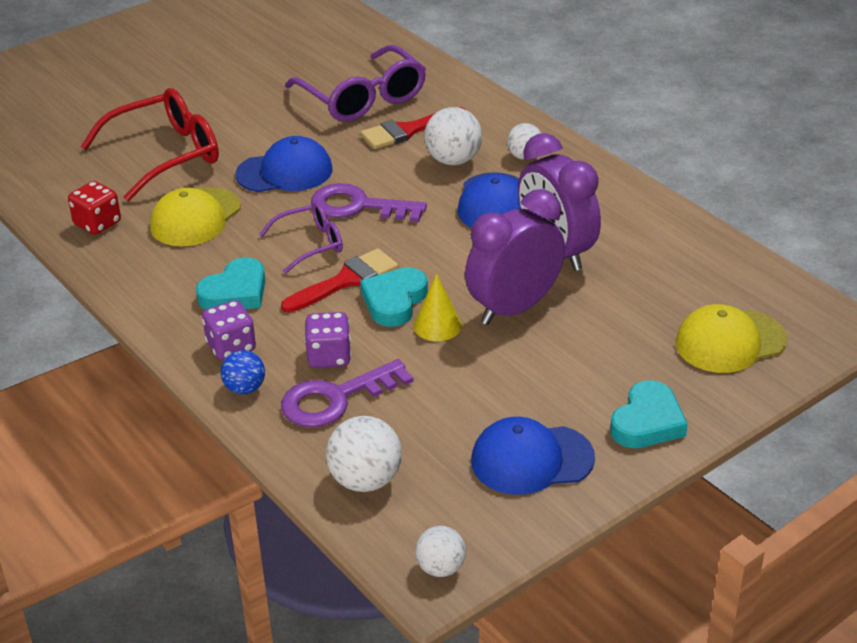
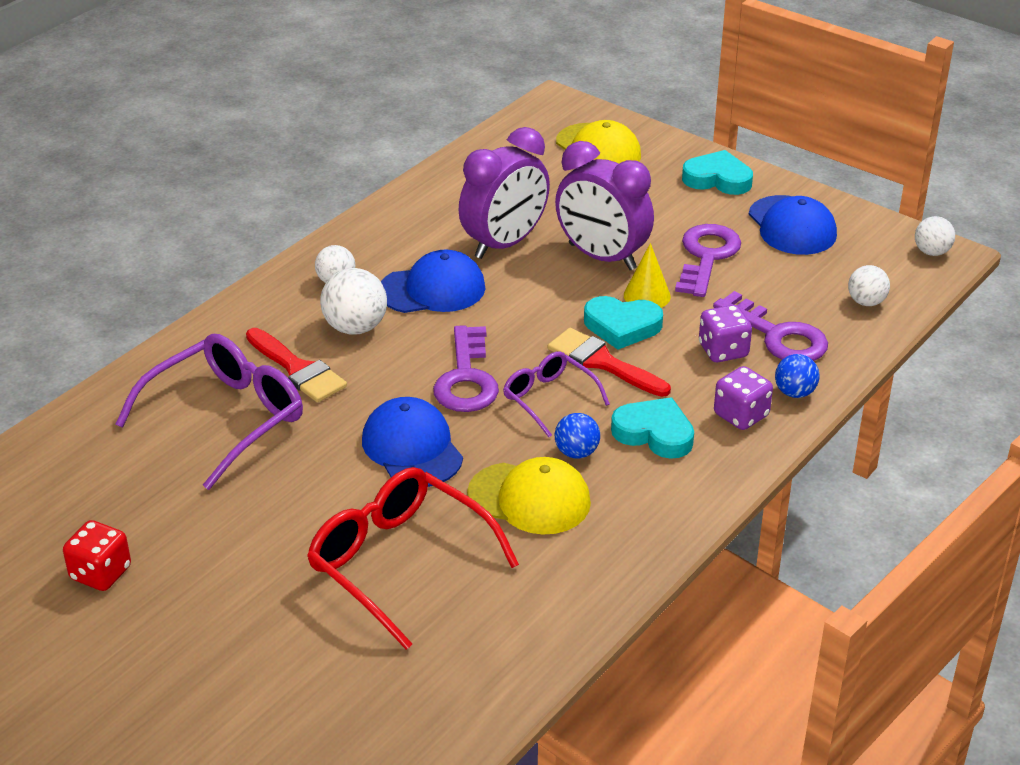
camera: 105 degrees left, 0 degrees up
red dice [68,181,121,235] -> red dice moved to [63,520,131,591]
white ball [326,416,402,492] -> white ball [848,265,890,306], size x0.63
none -> blue ball [555,413,600,459]
none -> purple key [675,224,741,297]

